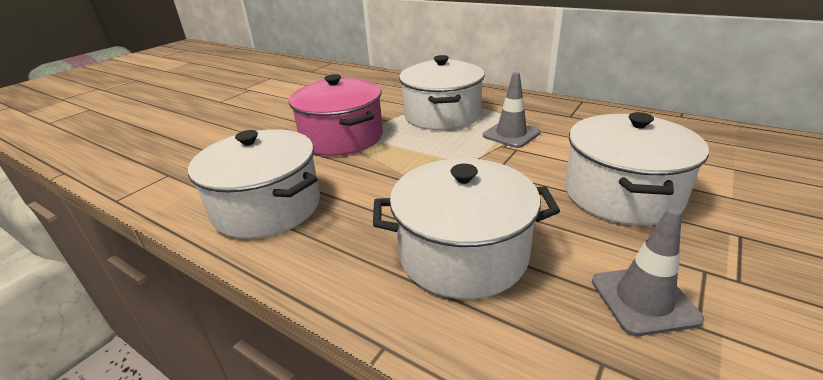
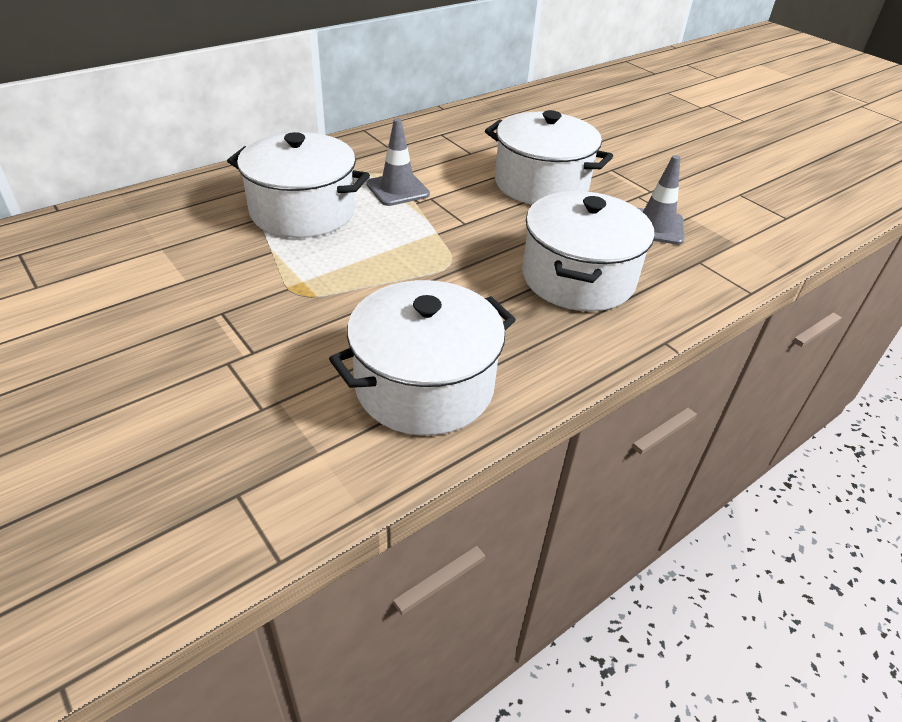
camera: 75 degrees left, 10 degrees up
pink pot [289,74,383,156] -> none

